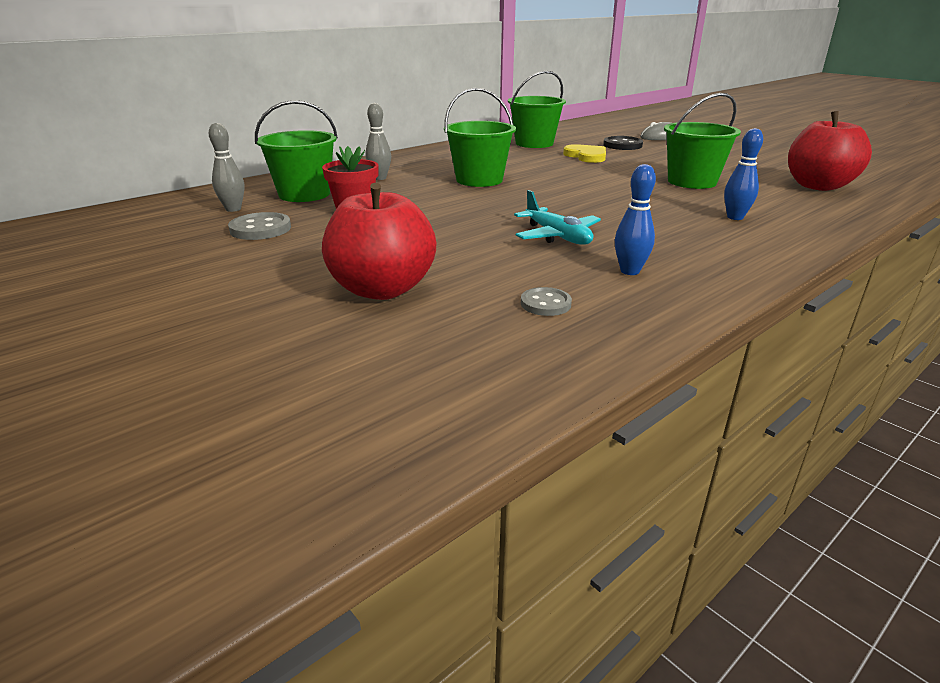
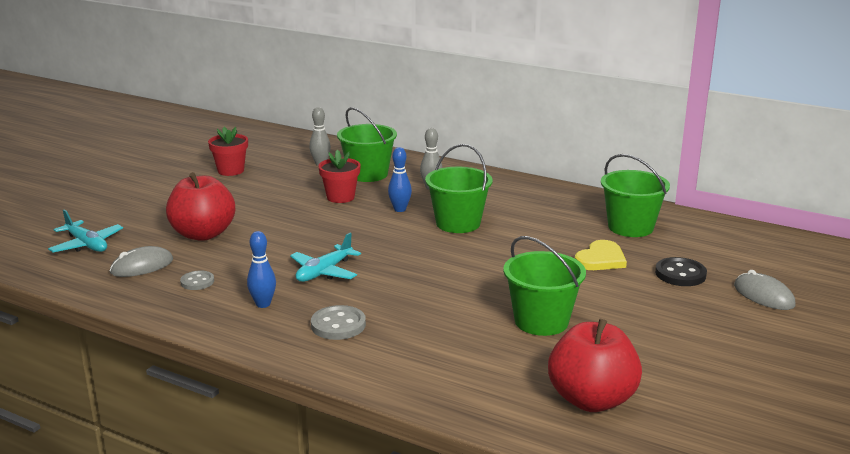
camera: 70 degrees right, 5 degrees down
grey button [228,212,291,240] -> grey button moved to [311,305,366,340]
blue bowling pin [724,128,763,220] -> blue bowling pin moved to [388,147,412,212]
none -> turquoise plane [48,209,123,253]
none -> grey mouse [110,246,173,277]
none -> red flower pot [208,127,248,176]

